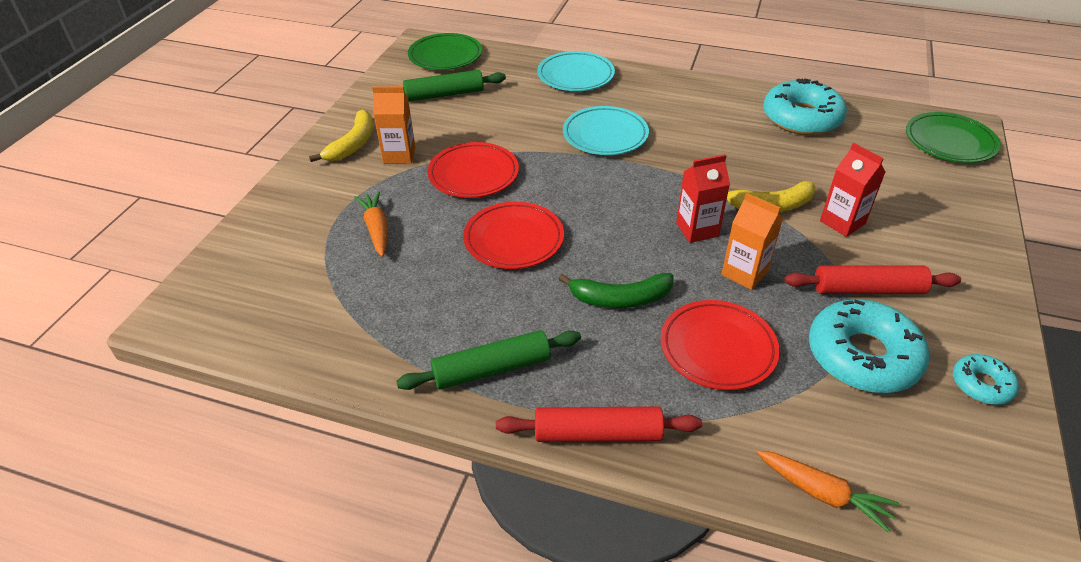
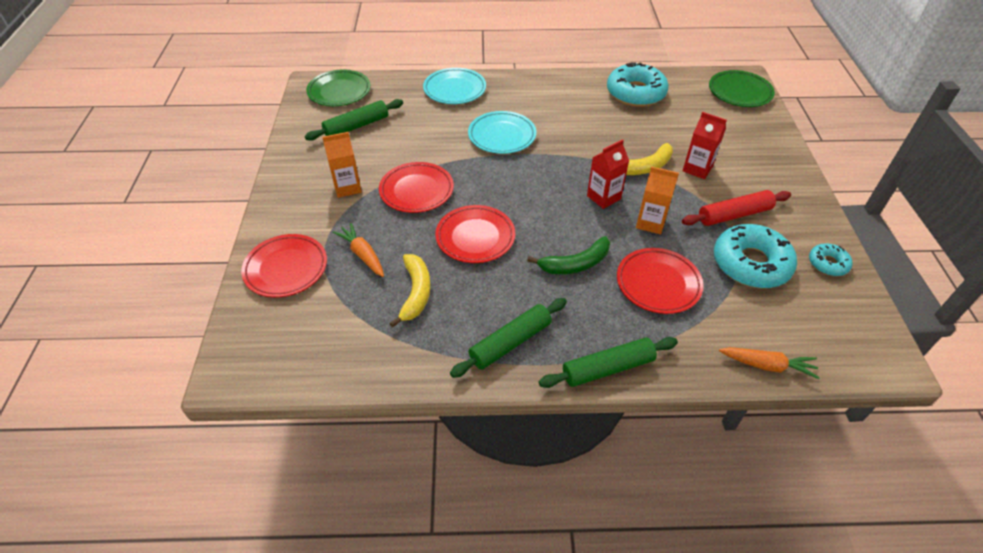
camera: 20 degrees left, 5 degrees up
yellow banana [309,110,373,162] -> yellow banana moved to [389,254,431,328]
red rolling pin [496,406,702,442] -> green rolling pin [539,337,678,388]
none -> red plate [241,234,327,297]

